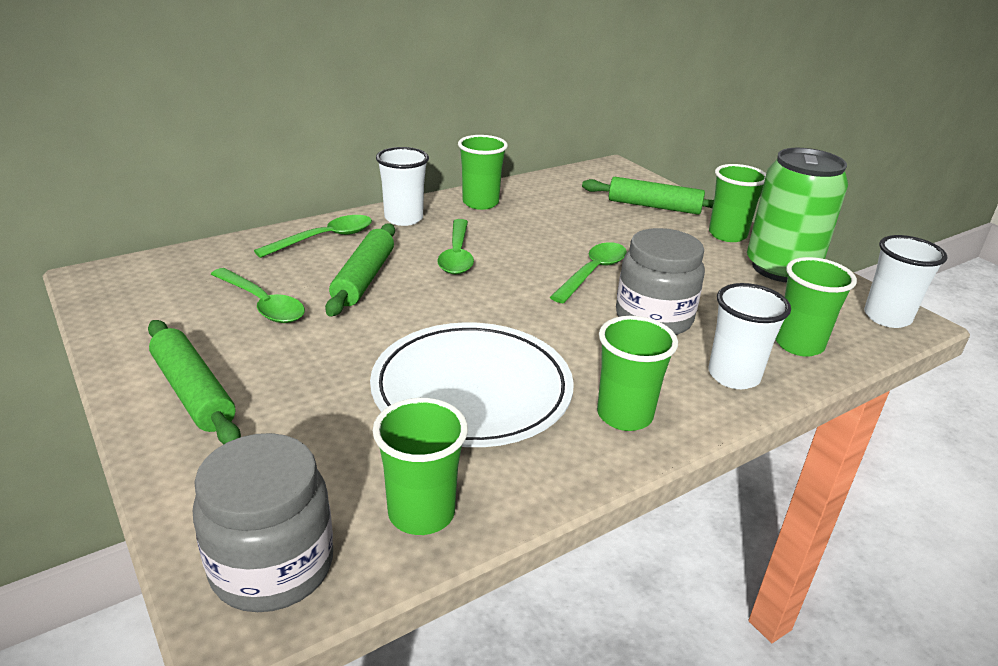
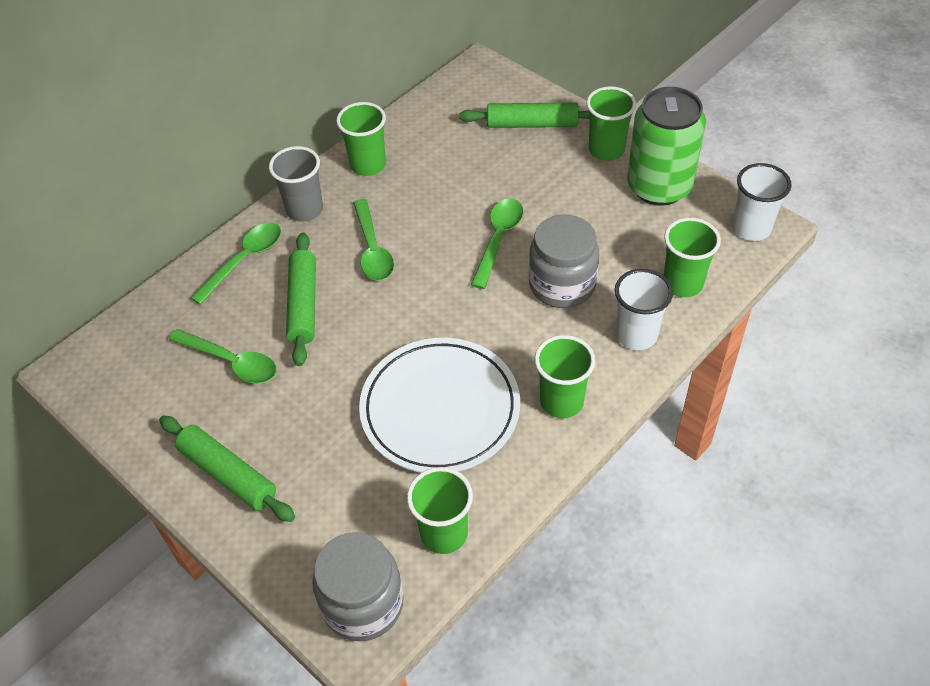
camera: 10 degrees left, 20 degrees up
white cup [376,147,429,226] -> grey cup [269,146,323,222]

